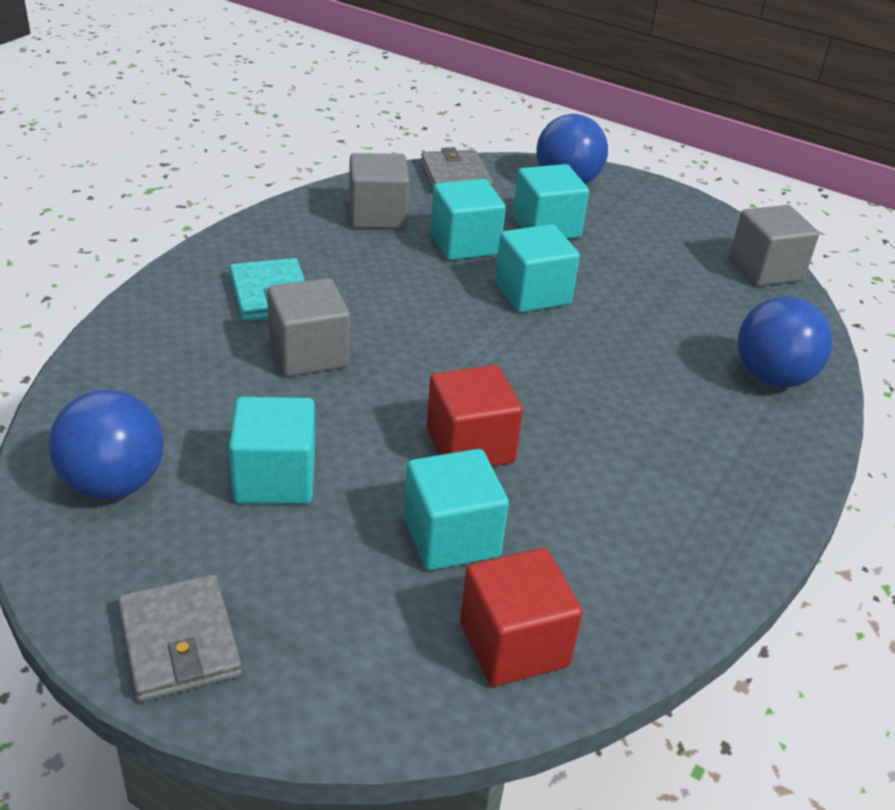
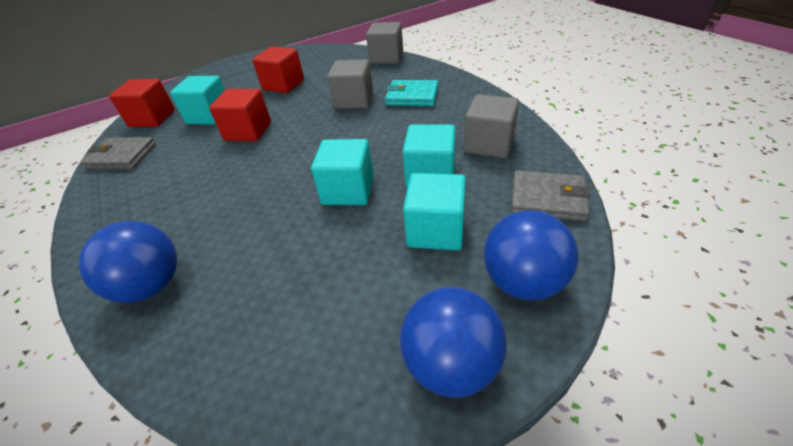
camera: 125 degrees right, 5 degrees up
blue ball [48,390,163,500] -> blue ball moved to [400,287,507,398]
grey wallet [118,574,242,702] -> grey wallet moved to [80,137,156,169]
turquoise cube [229,397,315,504] -> red cube [252,46,304,93]
grey cube [729,205,819,286] -> grey cube moved to [366,22,403,64]

